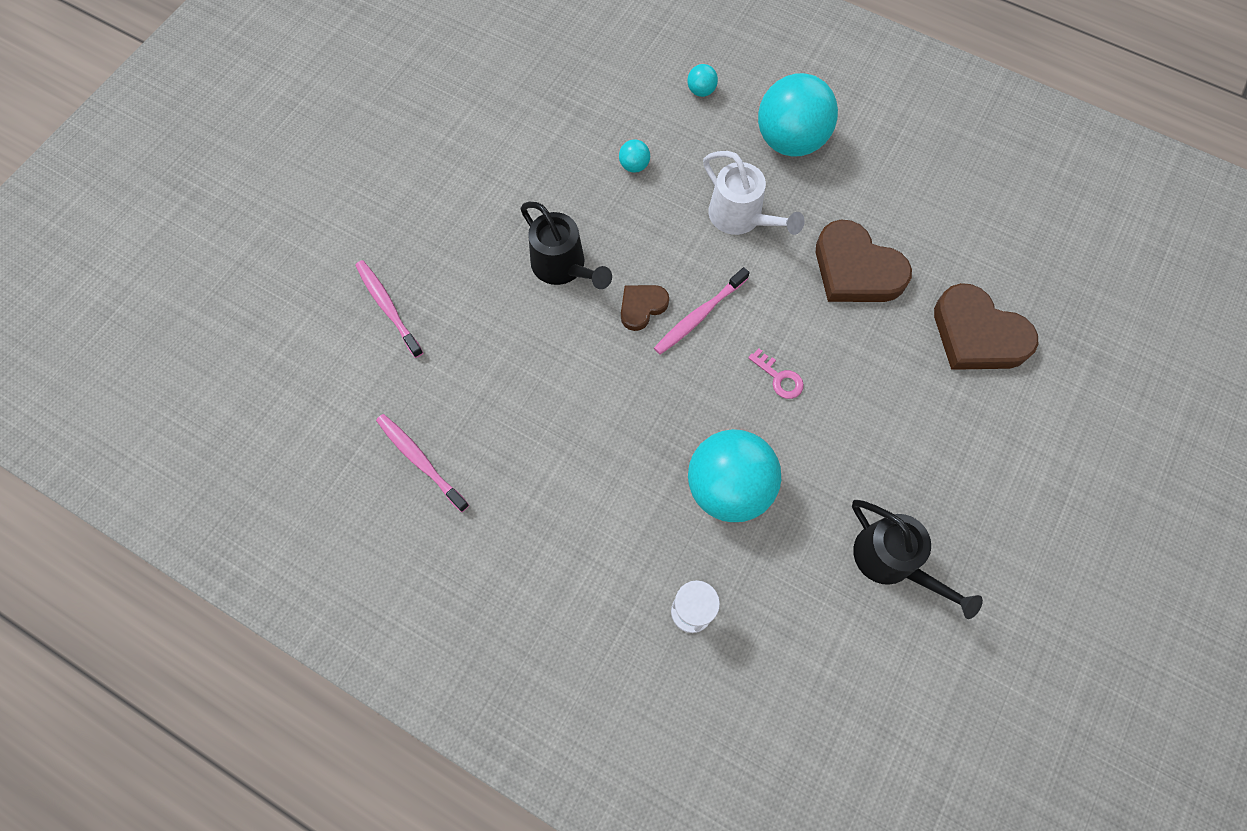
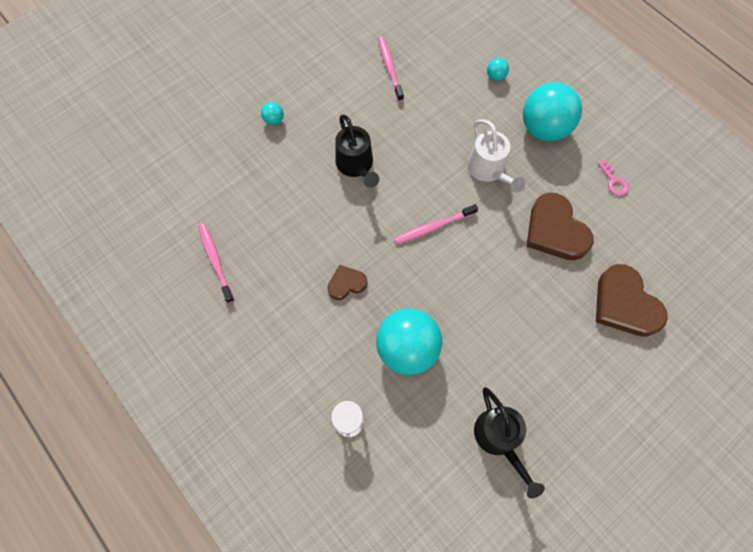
camera: 20 degrees right, 0 degrees up
pink toothbrush [355,260,423,358] -> pink toothbrush moved to [378,36,404,101]
turquoise ball [619,139,650,173] -> turquoise ball moved to [261,102,284,125]
brown heart [621,285,669,331] -> brown heart moved to [327,265,367,300]
pink key [748,348,804,399] -> pink key moved to [598,159,629,196]

